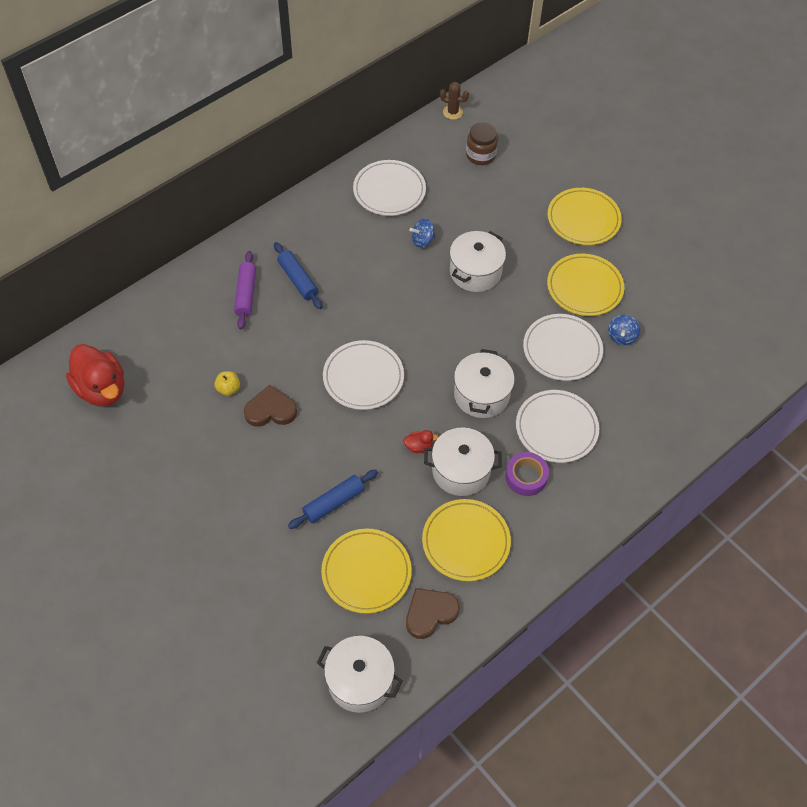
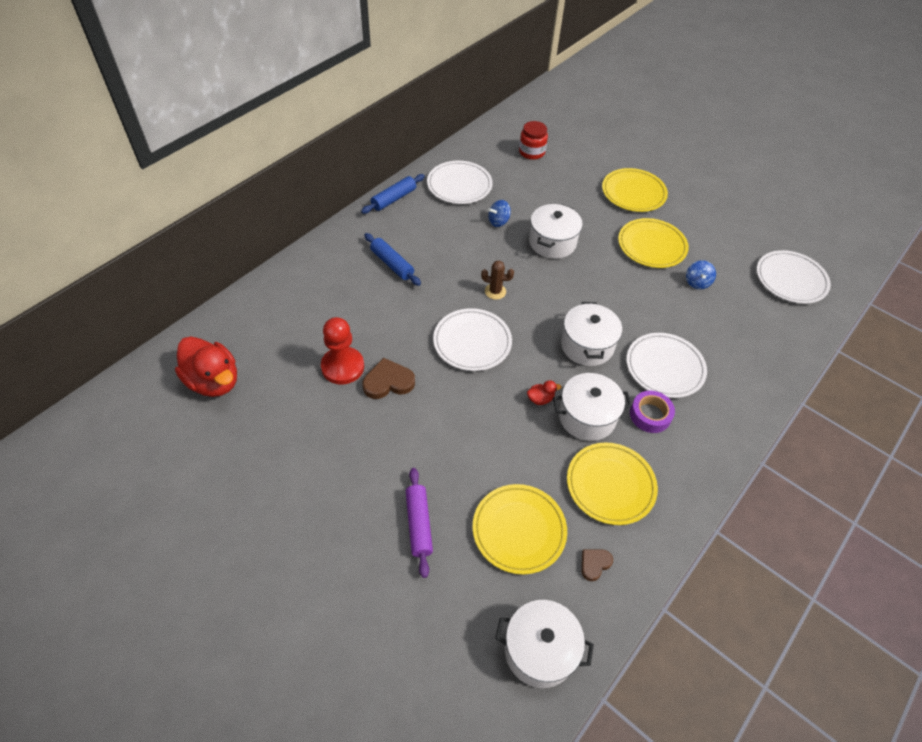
camera: 10 degrees left, 5 degrees down
yellow apple [214,371,240,396] -> red pawn [321,317,364,385]
purple rolling pin [234,251,256,330] -> purple rolling pin moved to [406,468,433,578]
blue rolling pin [288,470,378,529] -> blue rolling pin moved to [361,174,425,214]
brown heart [406,588,460,639] -> brown heart [581,549,613,581], size x0.59
brown cactus [440,82,469,120] -> brown cactus moved to [481,261,514,300]
brown jar [466,123,498,165] -> red jar [519,121,548,160]
white plate [523,314,603,381] -> white plate moved to [757,250,831,304]

